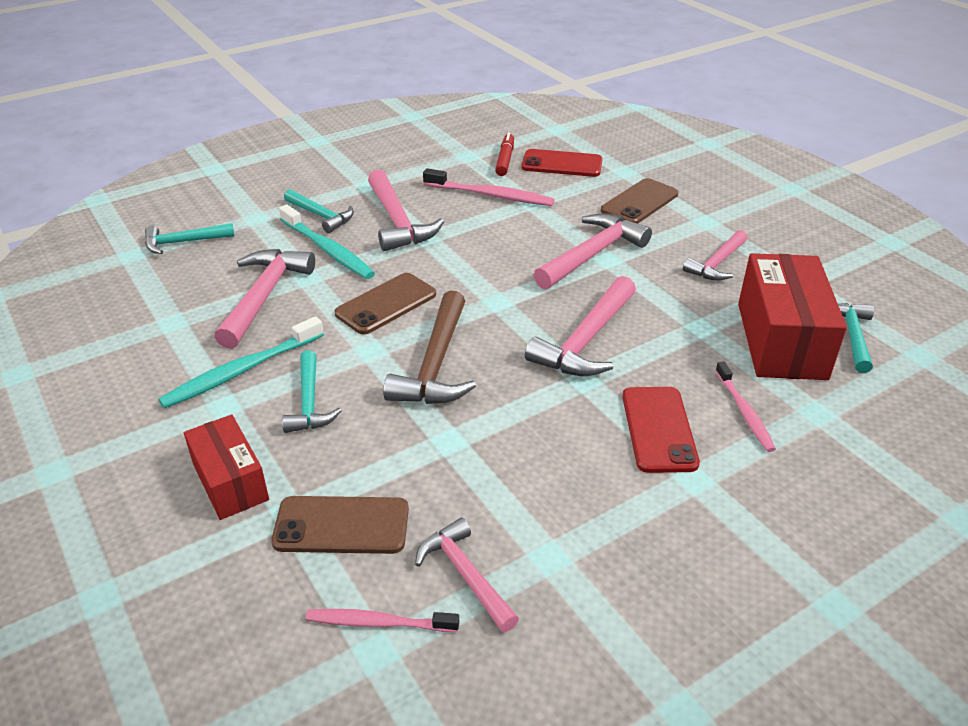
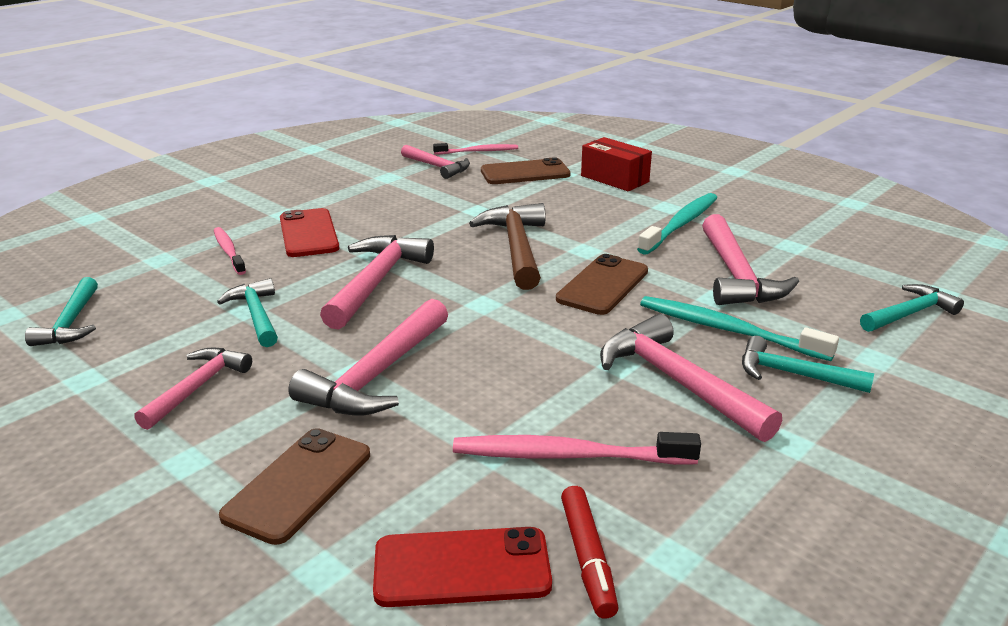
camera: 165 degrees right, 10 degrees down
turquoise hammer [282,350,342,433] -> turquoise hammer moved to [217,278,278,347]
red box [738,253,847,380] -> none

